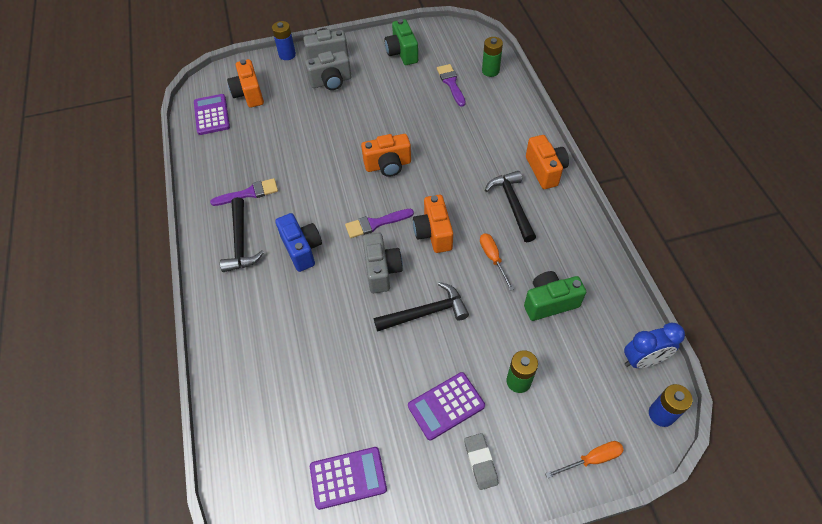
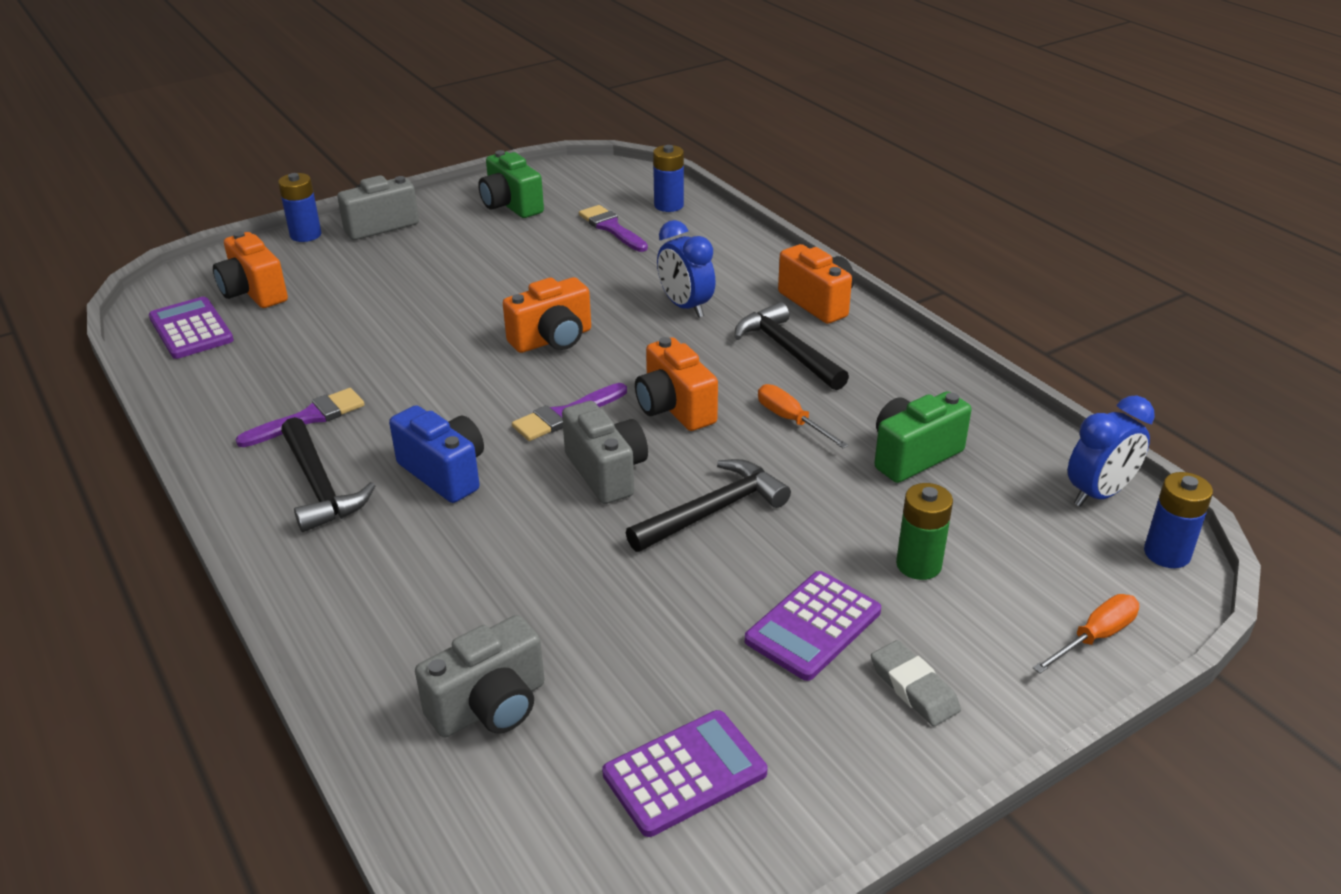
camera: 20 degrees left, 20 degrees down
grey camera [305,51,351,90] -> grey camera moved to [415,615,545,738]
green battery [482,37,503,77] -> blue battery [653,145,684,212]
none -> blue clock [657,220,715,318]

